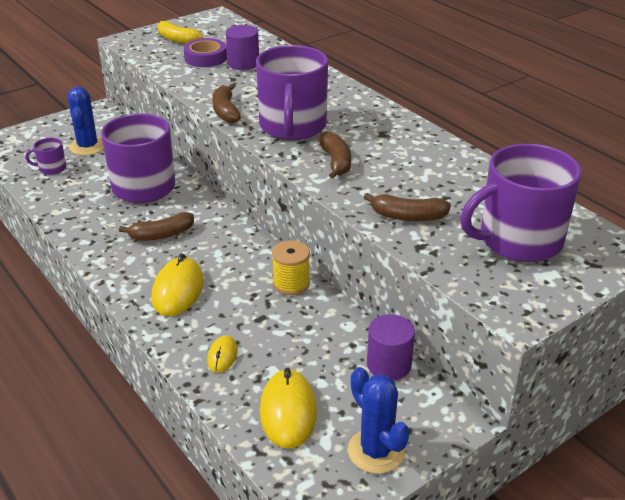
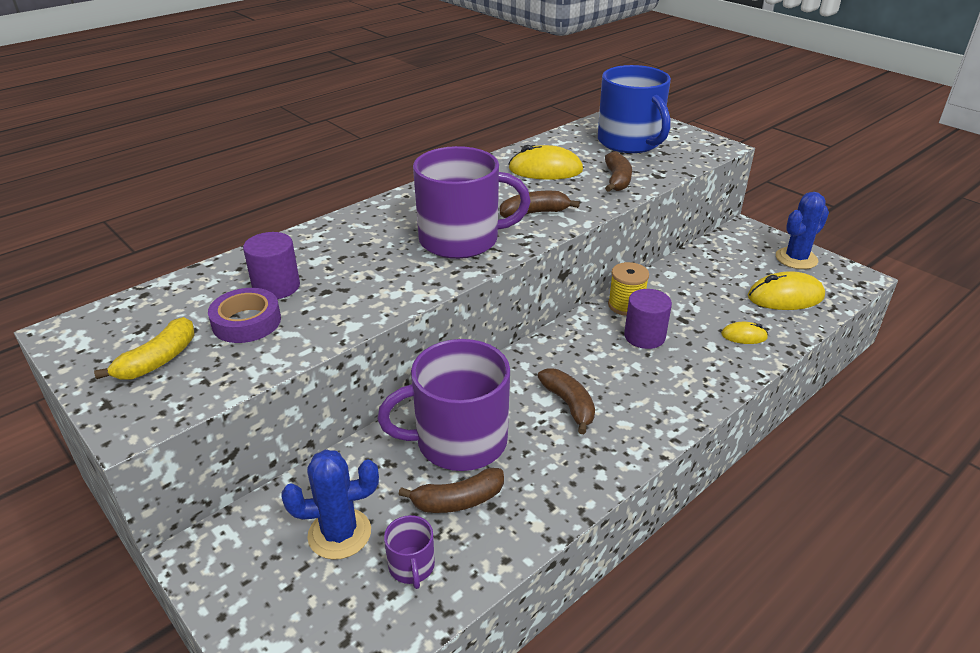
camera: 95 degrees left, 0 degrees up
yellow mouse [152,254,204,316] -> yellow mouse moved to [509,145,583,180]
brown banana [212,84,241,123] -> brown banana moved to [398,468,504,513]
purple cylinder [367,314,415,380] -> purple cylinder moved to [624,289,672,349]
purple mug [460,144,582,262] -> blue mug [598,65,671,153]

